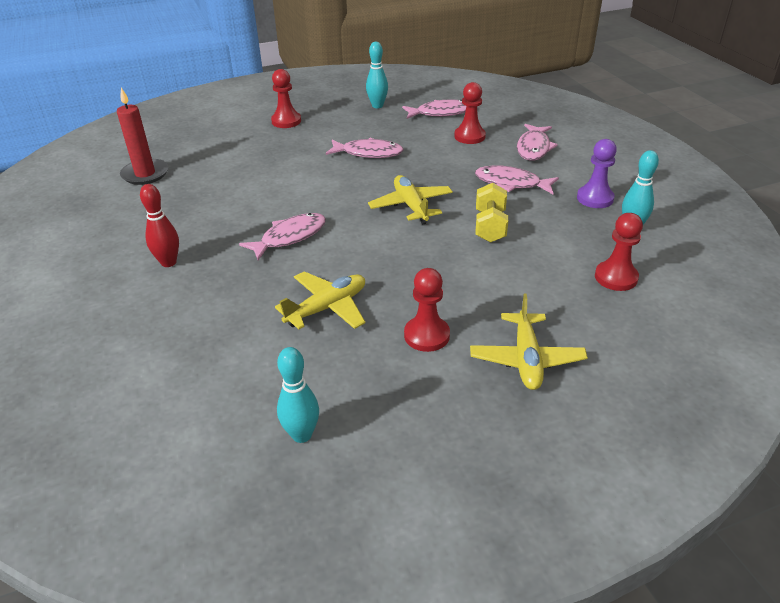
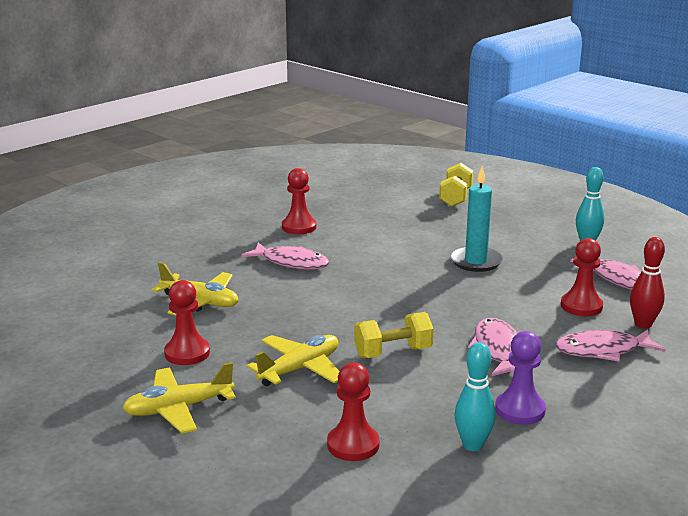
camera: 65 degrees right, 15 degrees down
red candle [117,88,168,185] -> none
red bowling pin [140,184,179,267] -> red bowling pin moved to [630,237,665,329]
red pawn [271,69,301,128] -> red pawn moved to [282,168,317,234]
turquoise bowling pin [277,347,319,443] -> none
pink fish [326,138,404,158] -> turquoise candle [450,166,503,272]
yellow plane [368,175,453,225] -> yellow plane moved to [247,335,339,386]
none -> yellow dumbbell [439,163,473,207]

